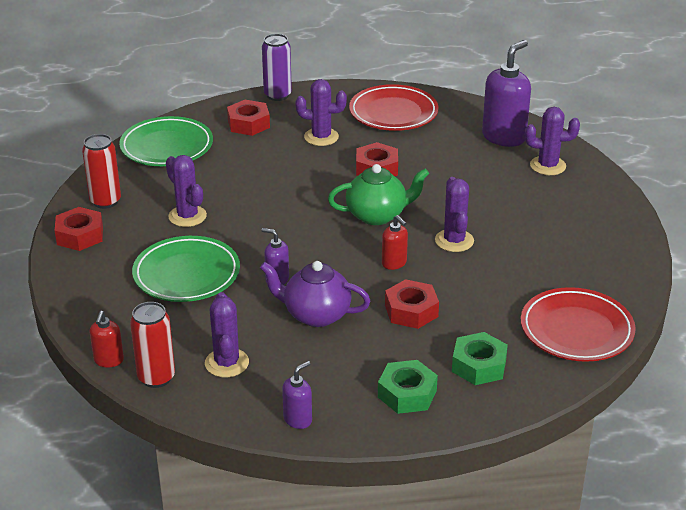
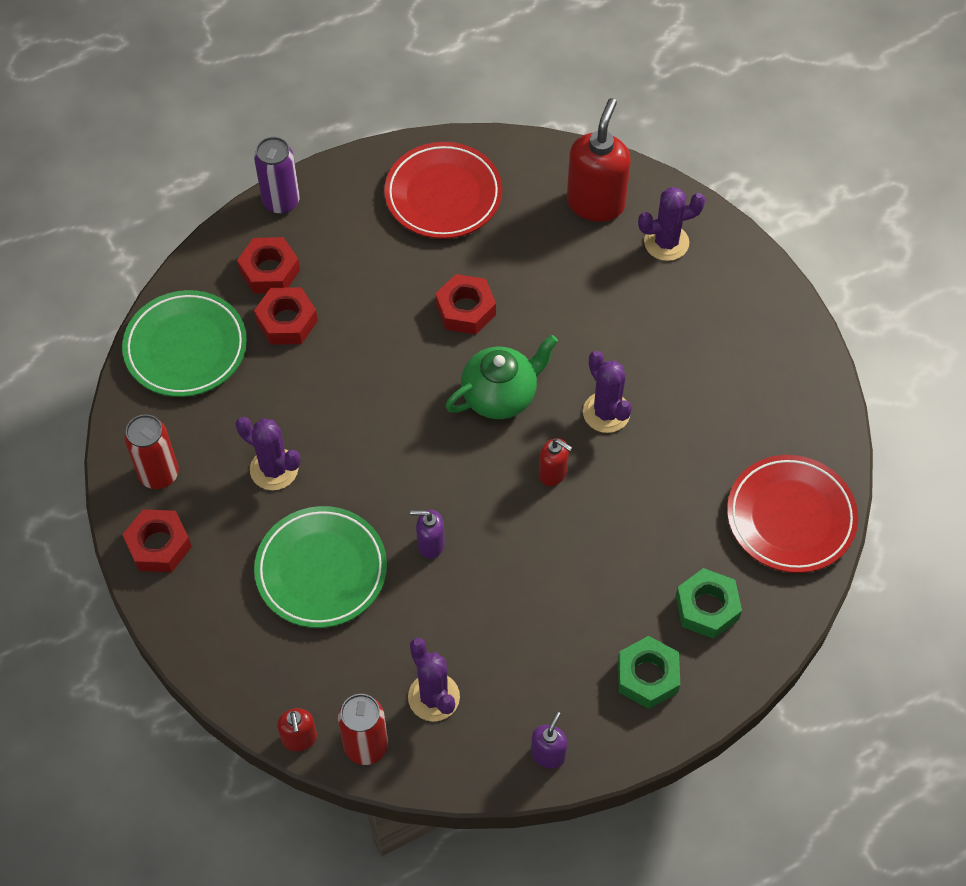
camera: 20 degrees left, 25 degrees up
purple teapot [260,261,371,327] -> none
purple cactus [295,79,347,146] -> none
red nut [385,279,439,329] -> red nut moved to [254,287,318,345]
purple soap dispenser [482,40,531,147] -> red soap dispenser [567,98,631,222]

